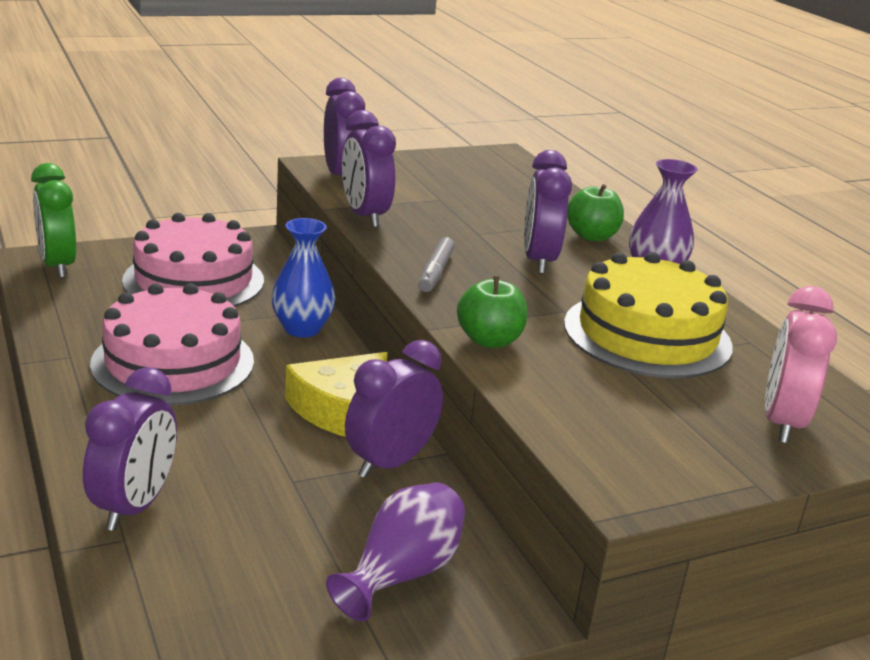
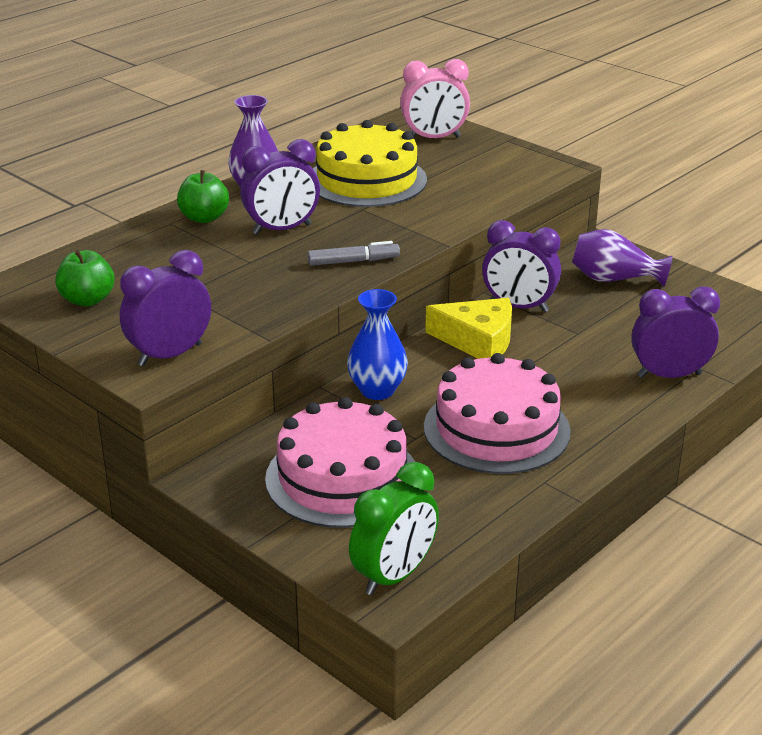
camera: 110 degrees left, 5 degrees up
purple clock [342,110,396,228] -> none
green apple [457,276,528,348] -> green apple moved to [55,250,115,306]

